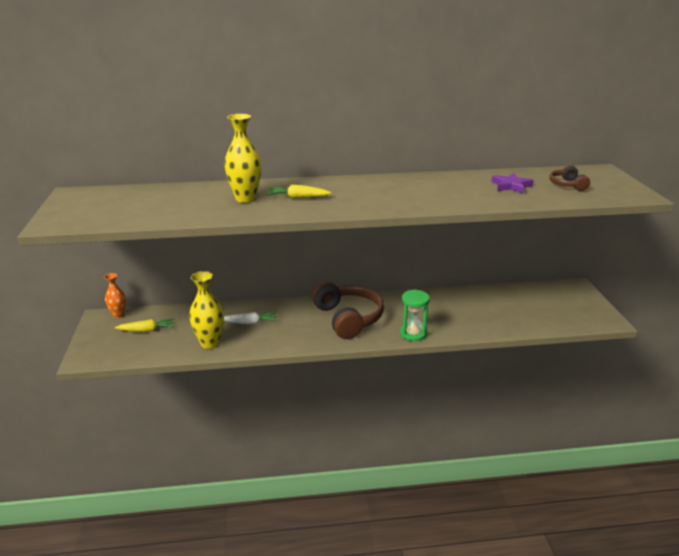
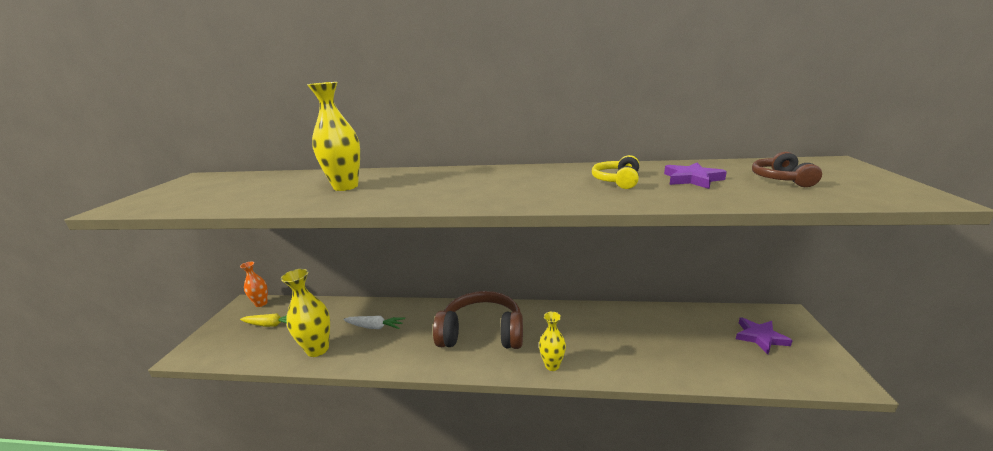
camera: 15 degrees right, 5 degrees down
yellow carrot [267,185,331,199] -> none
brown headphones [311,281,384,339] -> brown headphones turned 75 degrees counterclockwise [433,291,523,349]
green hourglass [400,289,430,341] -> yellow vase [539,311,566,371]
none -> yellow headphones [592,155,639,189]
none -> purple star [736,317,793,354]

